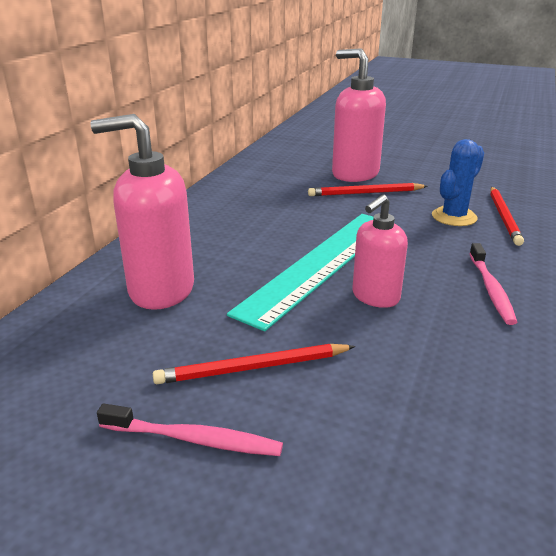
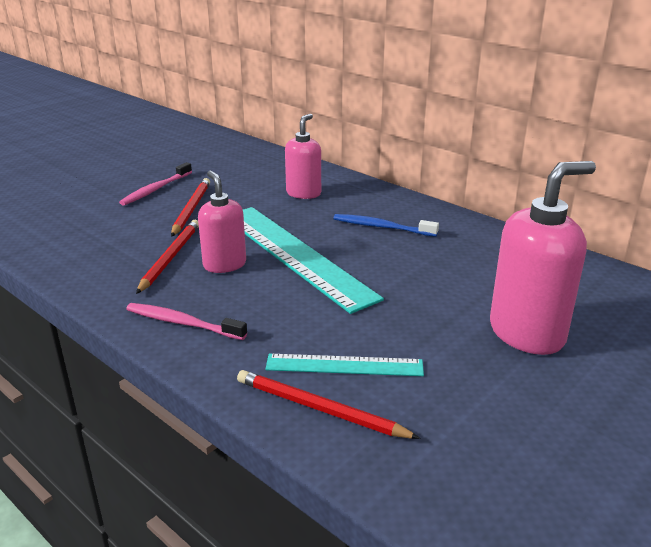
camera: 110 degrees right, 0 degrees up
pink soap dispenser [90,114,194,310] -> pink soap dispenser [285,114,321,199], size x0.62
red pencil [308,183,427,196] -> red pencil moved to [136,220,199,294]
blue cactus [432,139,484,226] -> turquoise ruler [265,354,424,376]
none -> blue toothbrush [333,214,439,237]

